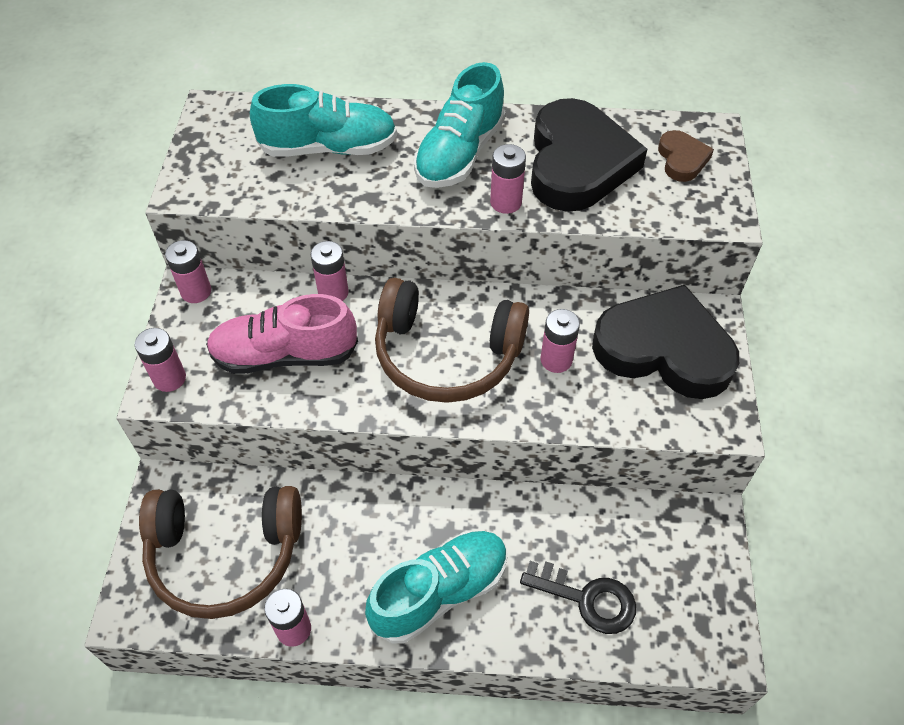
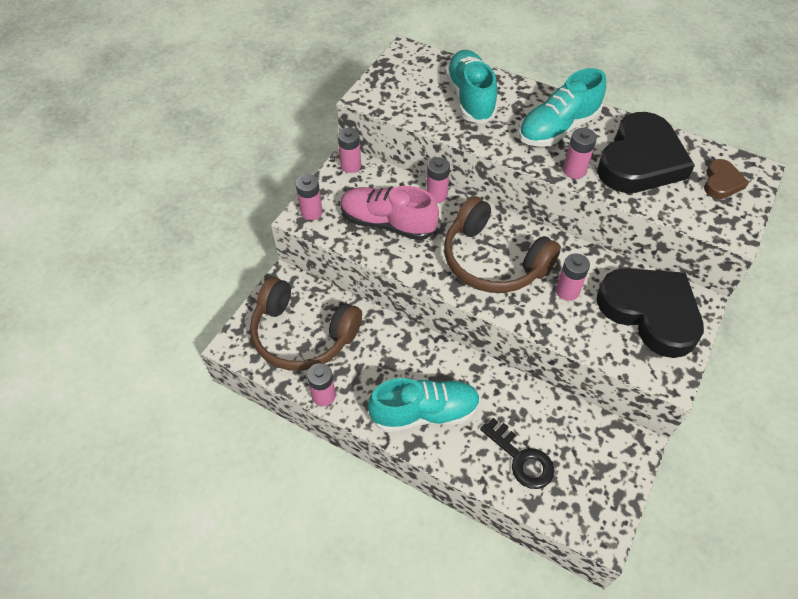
camera: 25 degrees right, 0 degrees up
turquoise shoe [250,84,397,157] -> turquoise shoe turned 120 degrees counterclockwise [446,50,497,124]

